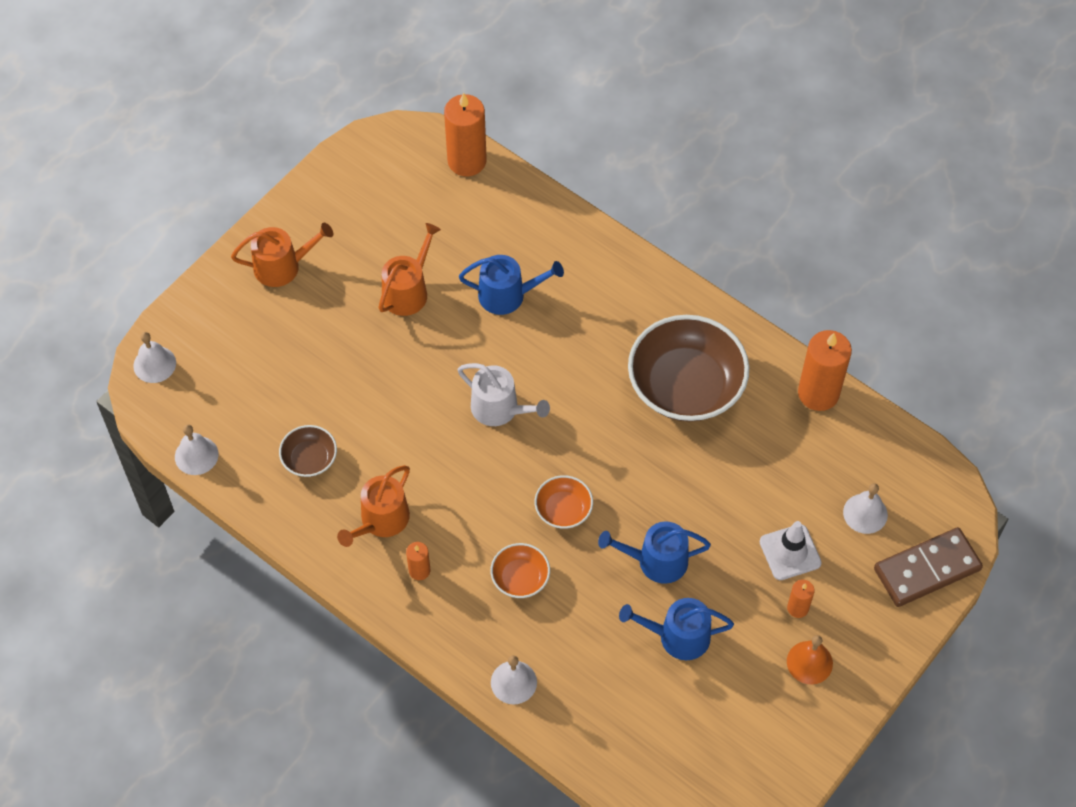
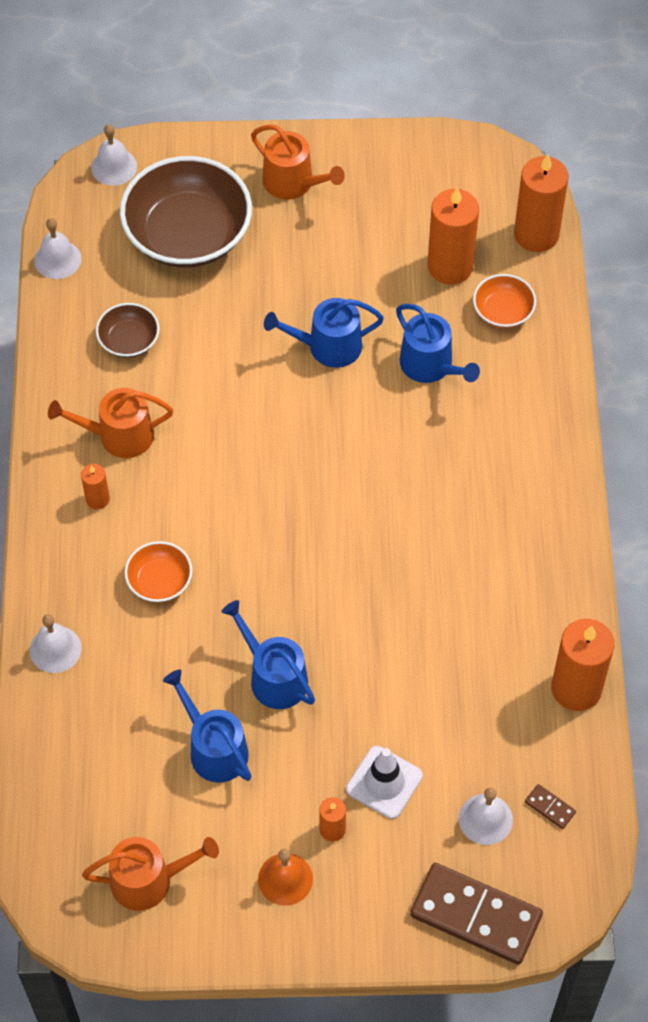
camera: 50 degrees right, 0 degrees up
orange watering can [378,223,441,316] -> orange watering can moved to [82,837,219,911]
white watering can [458,363,550,426] -> none
orange bowl [535,475,593,529] -> orange bowl moved to [473,274,536,328]
brown bowl [628,315,749,422] -> brown bowl moved to [120,156,252,268]
none -> blue watering can [264,298,384,368]
none -> orange candle [427,188,479,285]
none -> brown domino [525,784,576,829]

